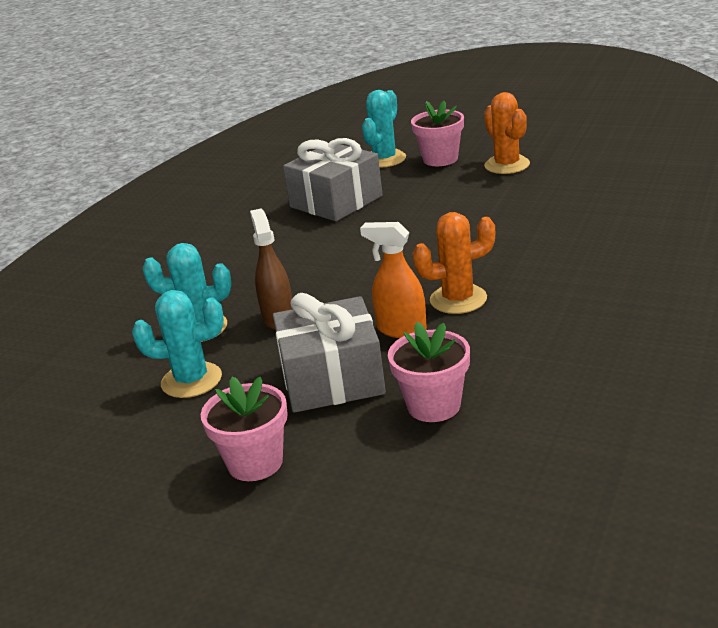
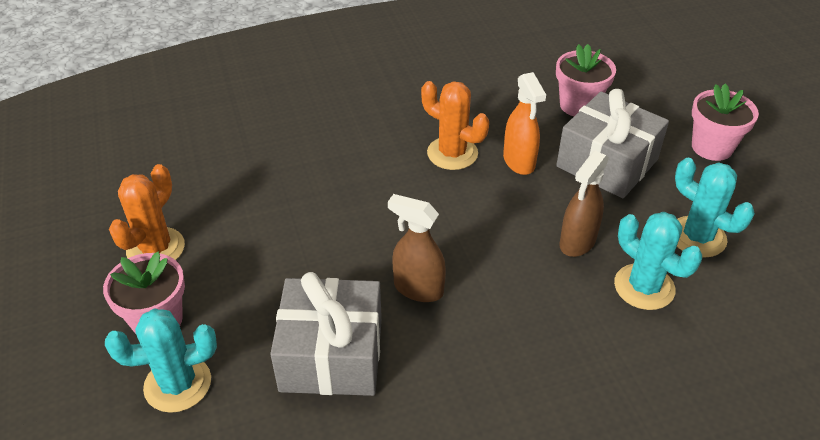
camera: 135 degrees left, 15 degrees up
none -> brown spray bottle [388,194,446,302]

